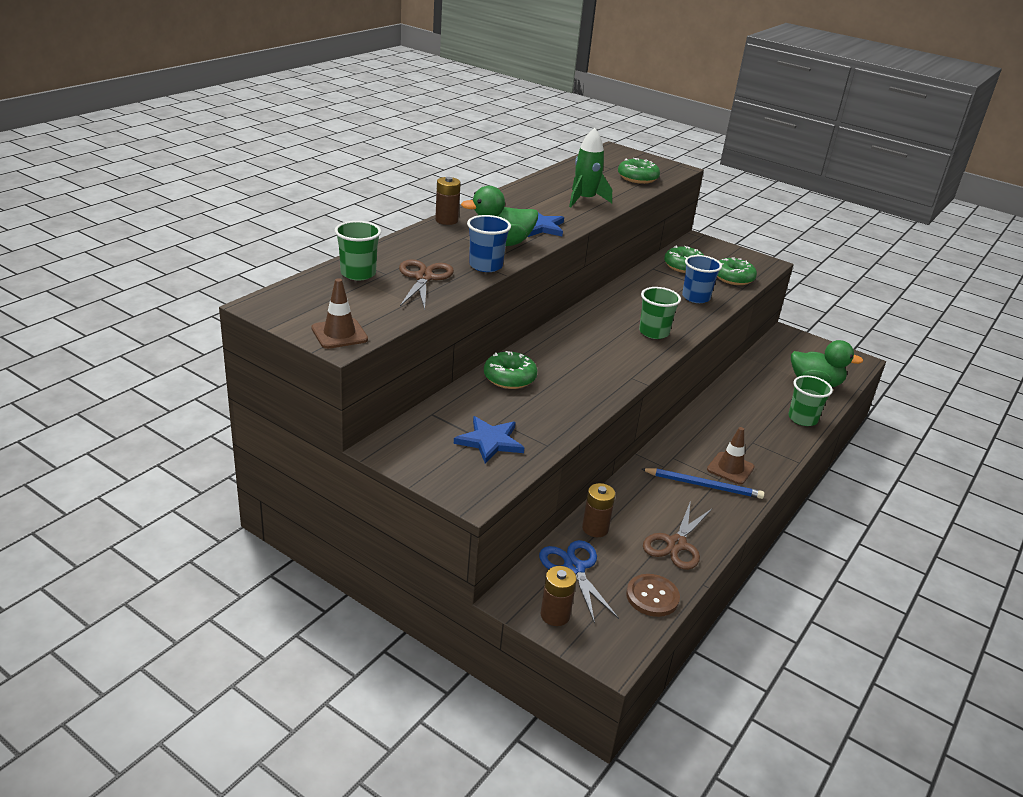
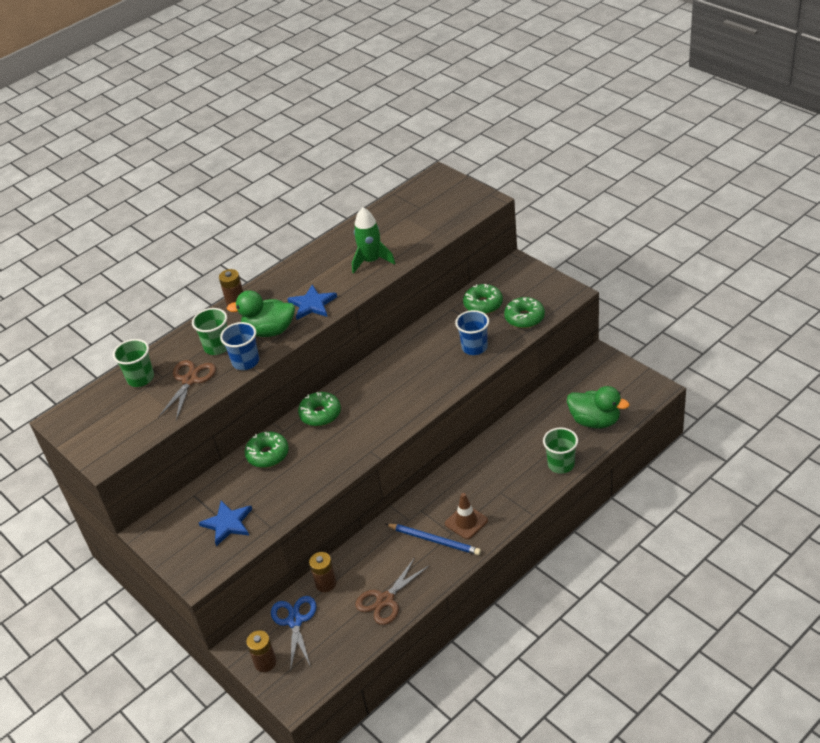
camera: 20 degrees right, 10 degrees up
brown traffic cone [311,278,368,349] -> none
green donut [618,158,660,184] -> green donut moved to [298,392,341,426]
brown button [626,574,680,617] -> none
green cup [639,287,681,339] -> green cup moved to [192,308,227,355]

